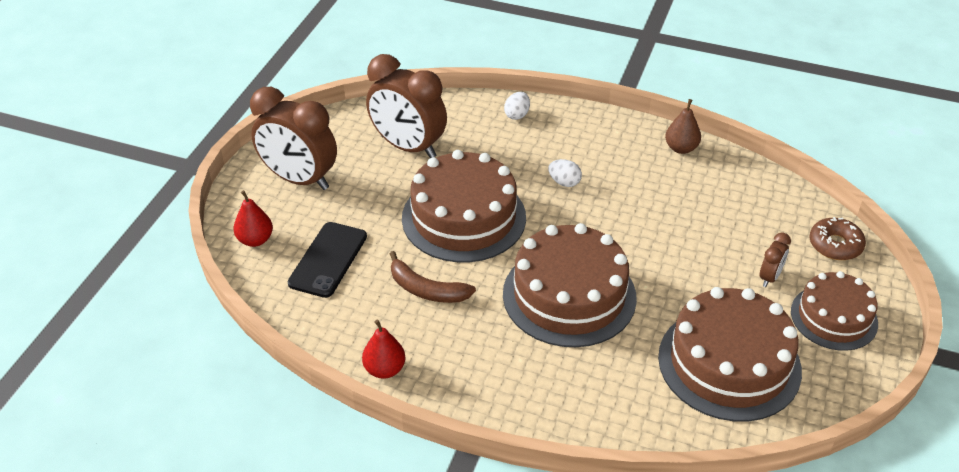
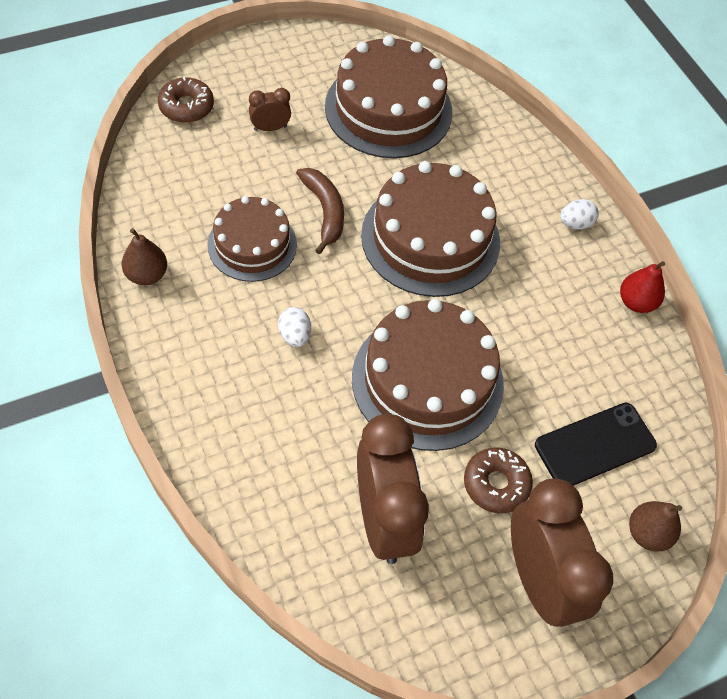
camera: 140 degrees left, 15 degrees up
red pear [233,190,273,247] -> brown pear [629,501,682,552]
brown banana [390,251,476,303] -> brown banana moved to [296,168,344,254]
white egg [504,92,530,120] -> white egg moved to [560,199,599,229]
brown cake [791,271,878,351] -> brown cake moved to [207,196,297,282]
none -> brown donut [464,448,533,513]

